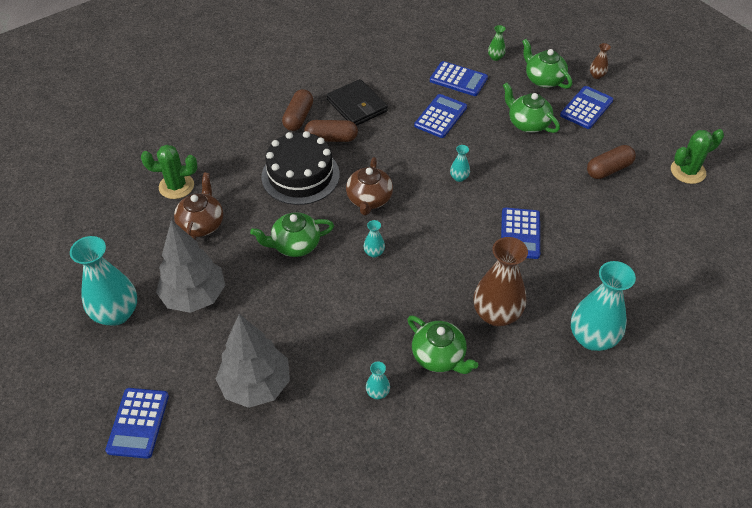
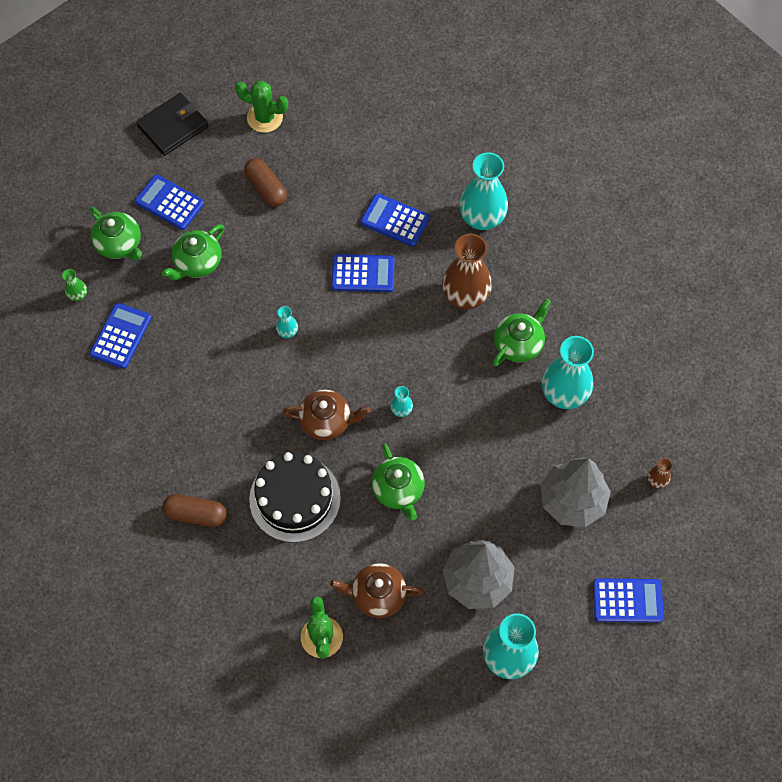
camera: 95 degrees left, 15 degrees up
brown capsule [304,120,358,142] -> none
black wallet [326,79,388,126] -> black wallet moved to [136,93,208,156]
turquoise vase [366,361,390,399] -> turquoise vase [542,336,594,409], size x2.27
blue calculator [414,94,467,138] -> blue calculator moved to [360,193,430,247]
green teapot [522,39,572,89] -> green teapot turned 90 degrees counterclockwise [90,207,142,261]
brown vase [590,43,611,79] -> brown vase moved to [647,458,673,489]
green cactus [671,129,724,184] -> green cactus turned 45 degrees counterclockwise [235,81,288,133]

